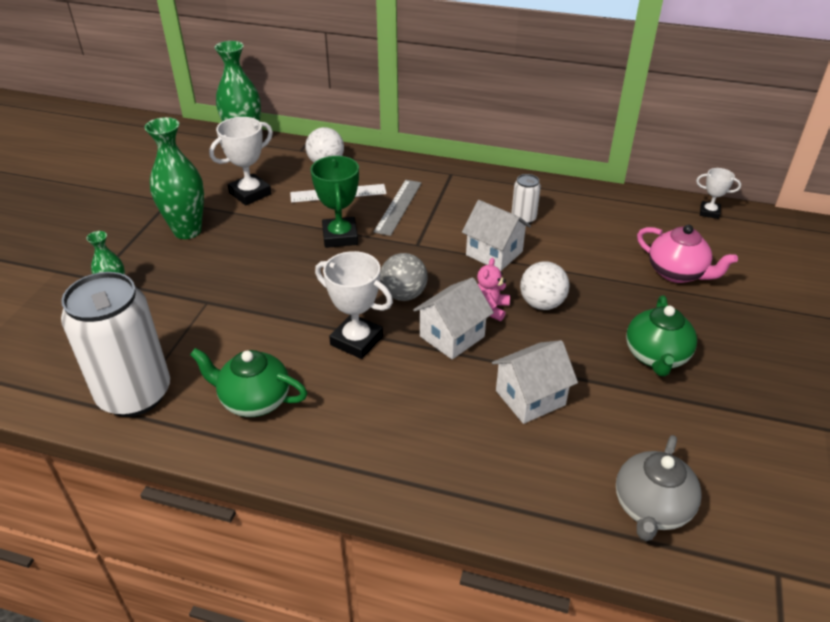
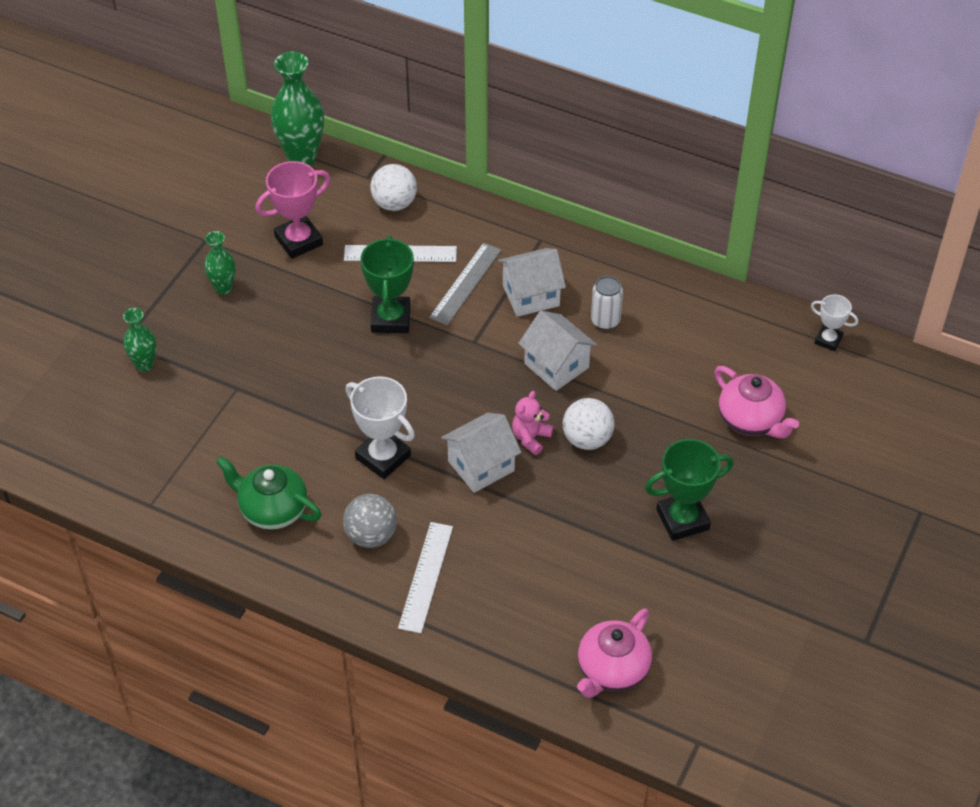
camera: 10 degrees right, 10 degrees up
white can [61,272,170,417] -> none
green vase [144,117,204,239] -> green vase [204,231,236,295], size x0.55
white trophy [209,117,273,205] -> pink trophy [255,161,331,259]
grey ball [380,253,428,301] -> grey ball moved to [343,494,397,548]
white house [492,340,578,424] -> white house moved to [498,248,566,317]
grey teapot [616,435,702,541] -> pink teapot [577,608,652,698]
green teapot [626,295,697,376] -> green trophy [645,439,734,541]
none -> white ruler [398,522,453,633]

